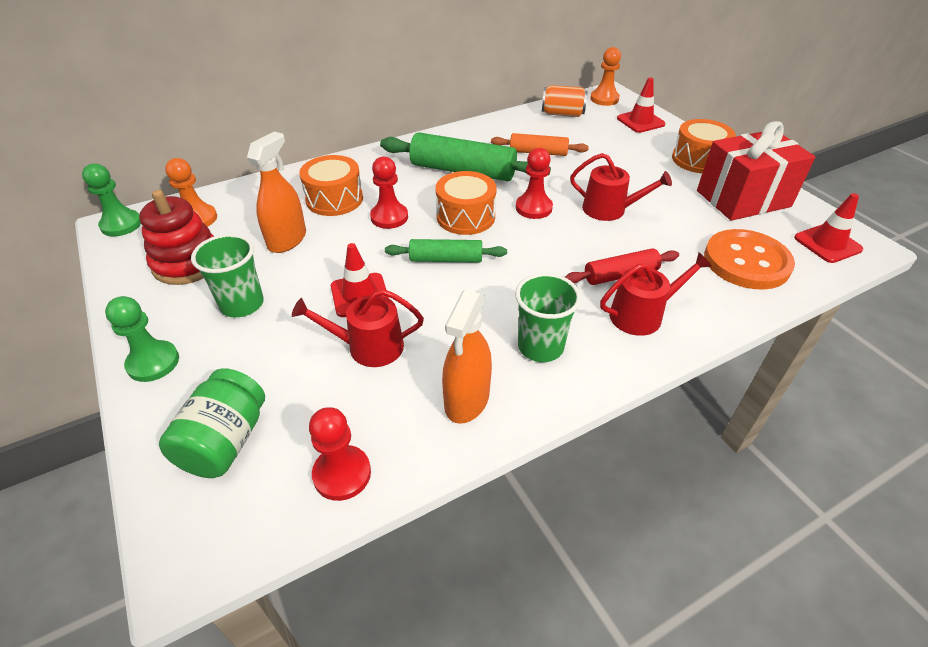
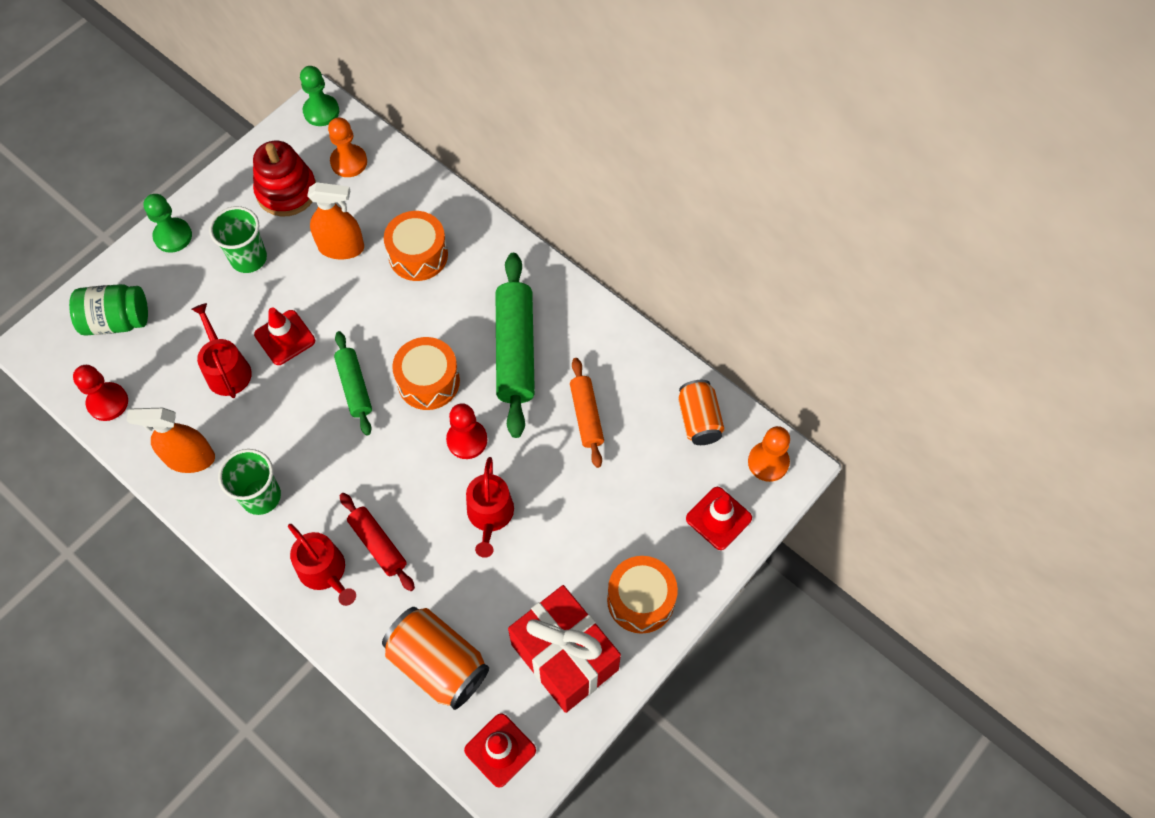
camera: 70 degrees right, 20 degrees up
red pawn [370,157,408,229] -> none
orange button [704,229,795,290] -> orange can [382,607,489,710]

